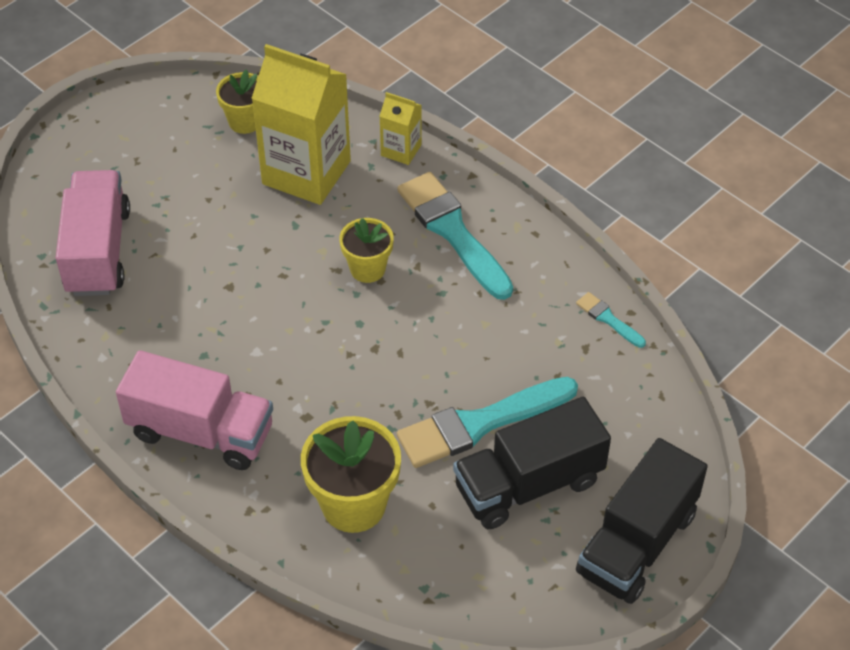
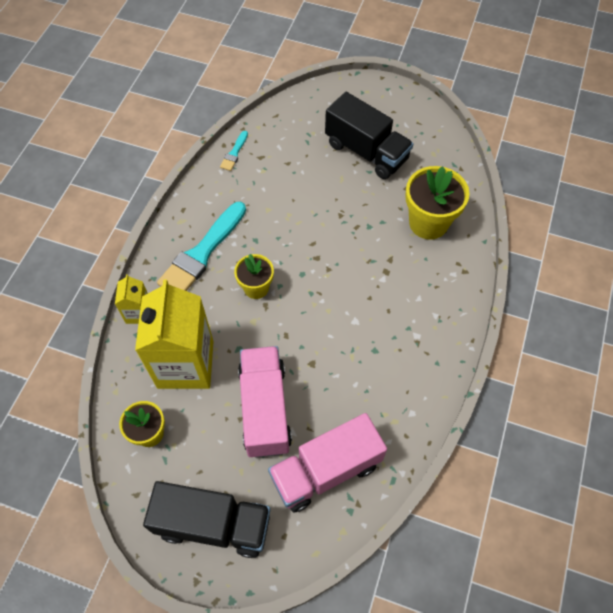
camera: 115 degrees left, 10 degrees up
pink truck [116,350,273,470] -> pink truck moved to [238,346,292,458]
turquoise brush [397,377,578,468] -> none
black truck [576,438,708,604] -> black truck moved to [143,481,271,558]

